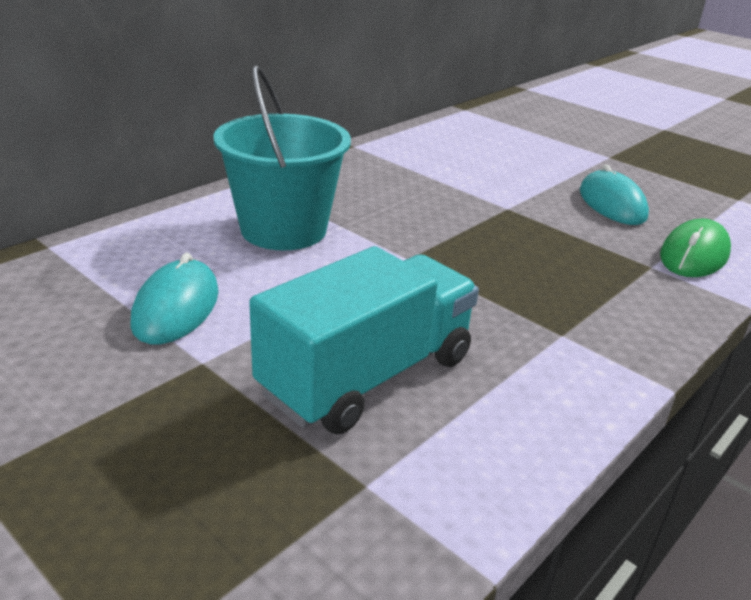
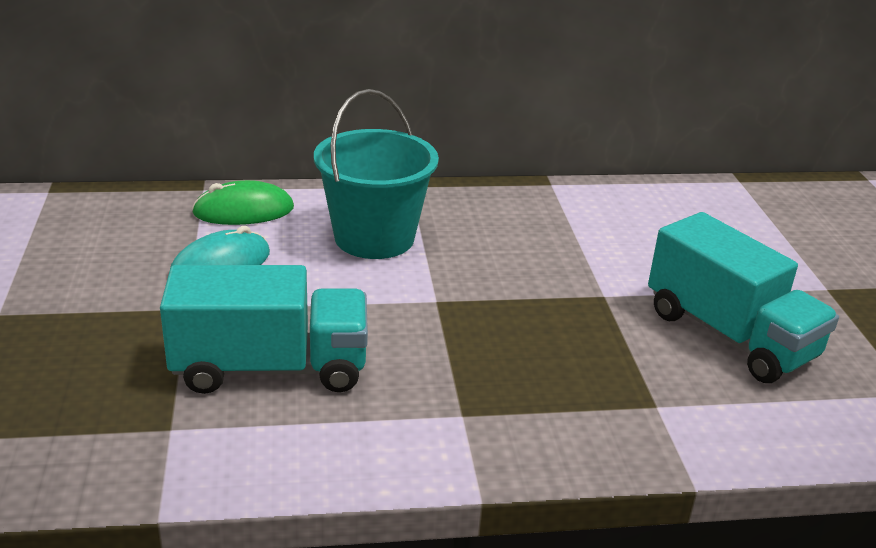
camera: 40 degrees right, 0 degrees up
turquoise mouse [580,164,649,225] -> turquoise truck [648,212,839,383]
green mouse [660,218,731,277] -> green mouse moved to [192,180,294,225]

